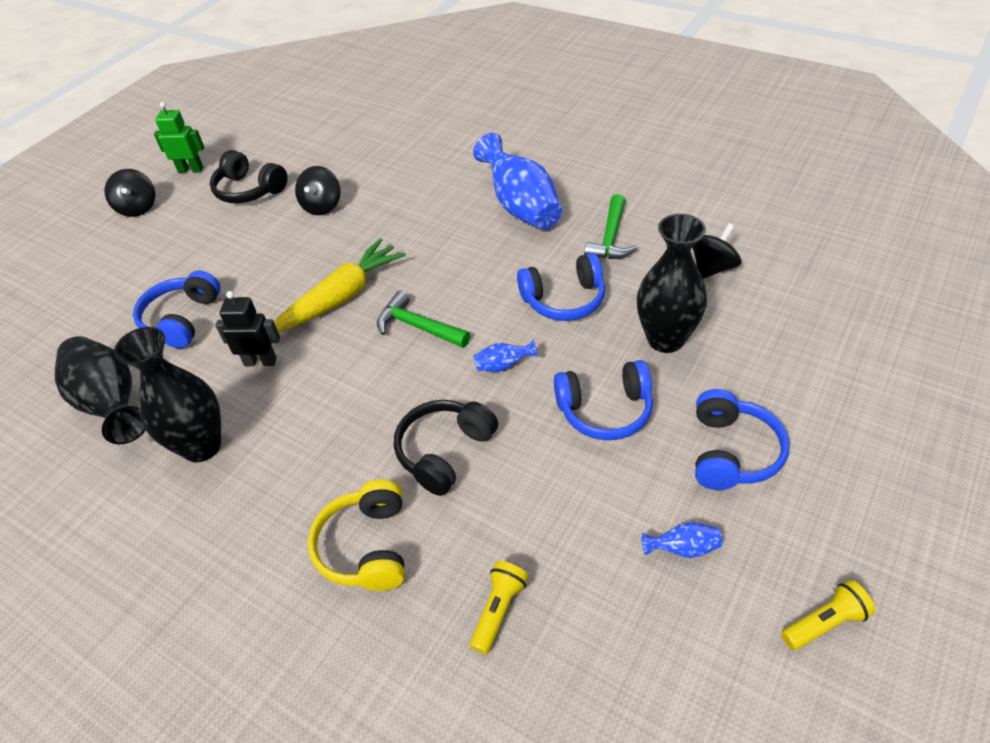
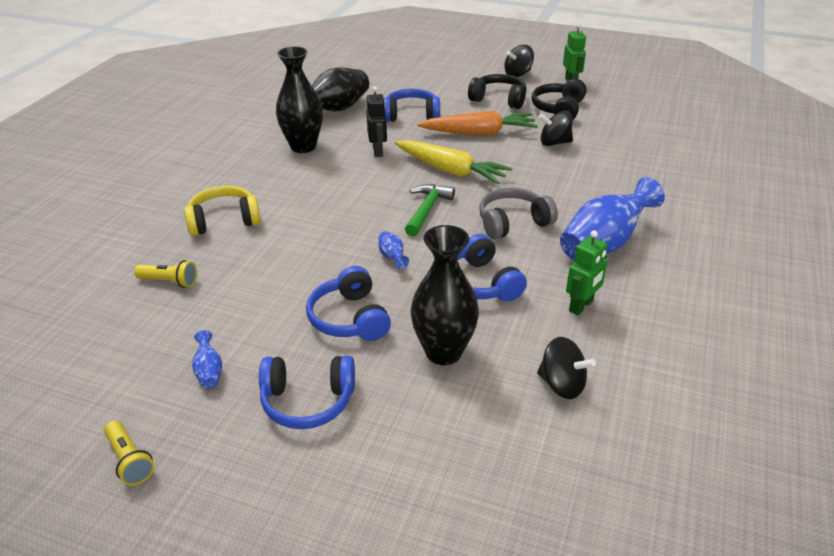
camera: 75 degrees right, 10 degrees down
black headphones [394,400,498,496] -> black headphones moved to [468,74,527,109]
green hammer [584,194,637,259] -> green robot [566,230,608,315]
none -> orange carrot [418,111,538,135]
none -> grey headphones [479,188,558,239]

